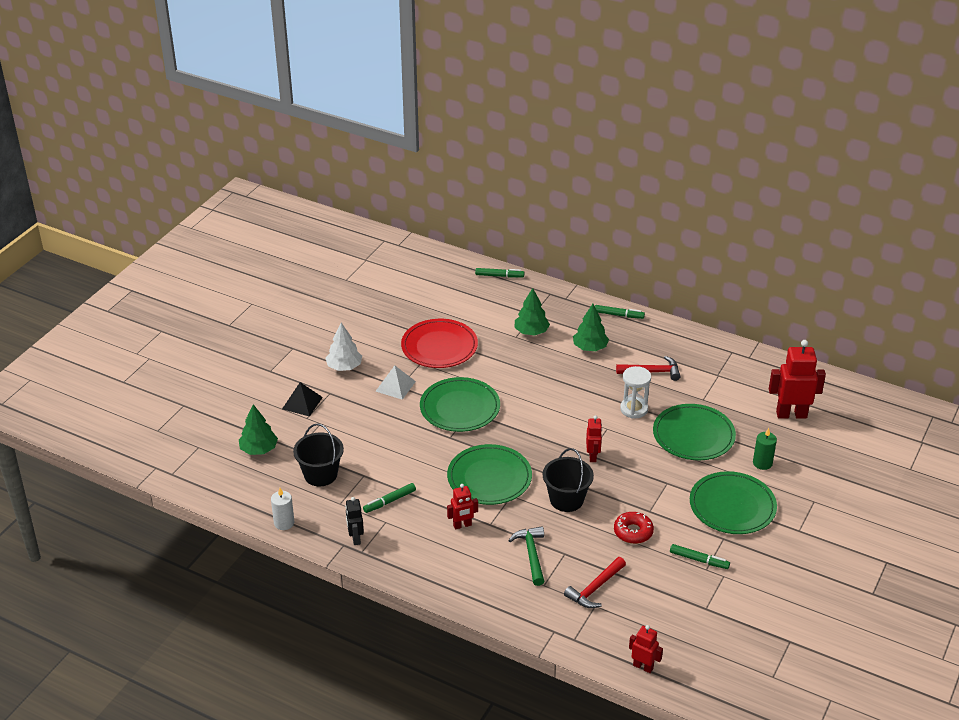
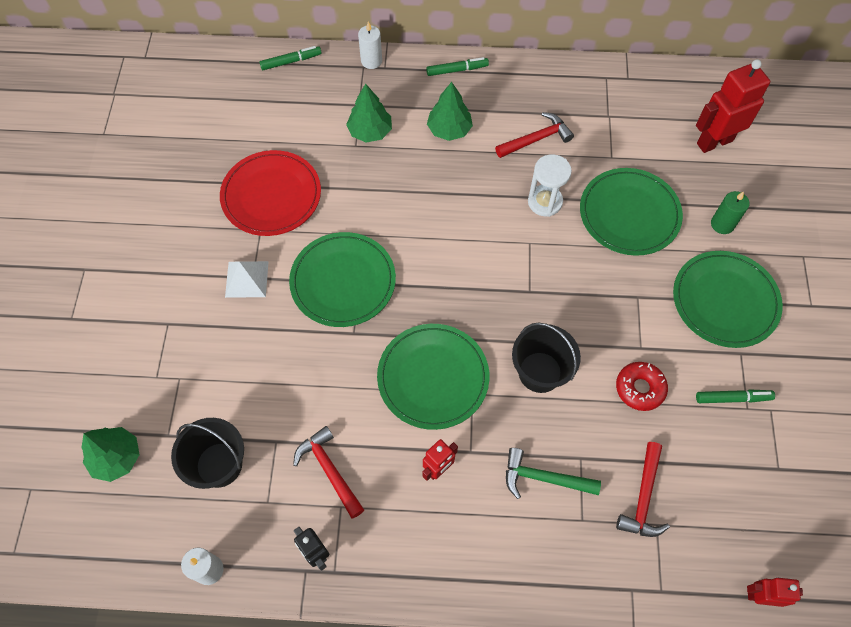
camera: 25 degrees left, 25 degrees up
black pyramid [282,382,323,417] -> none
white tree [325,323,362,371] -> none
green marker [363,483,416,513] -> red hammer [293,426,364,519]
green hammer [508,526,545,586] -> green hammer turned 45 degrees counterclockwise [506,448,601,499]
red robot [586,415,602,462] -> none
none -> white candle [358,22,382,69]

